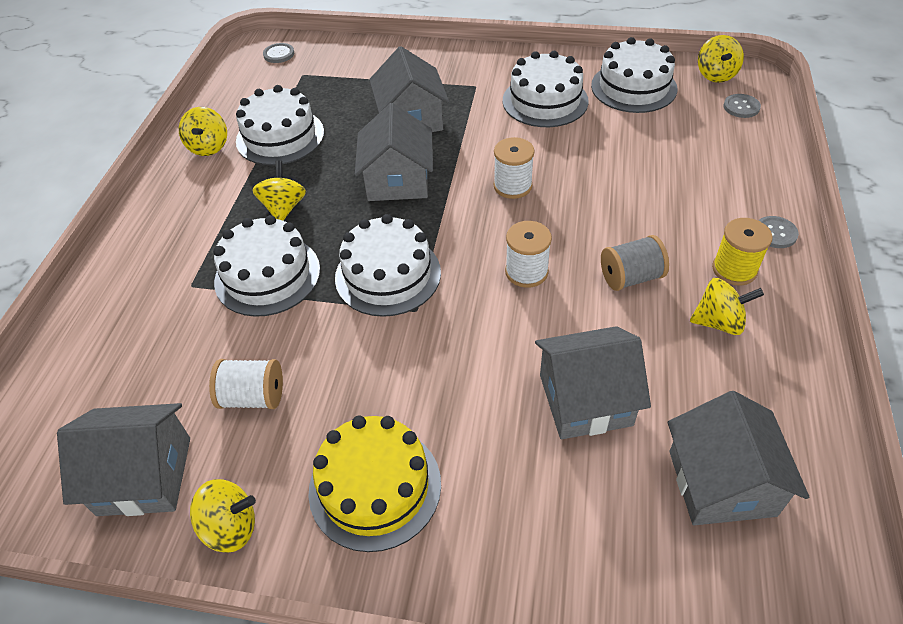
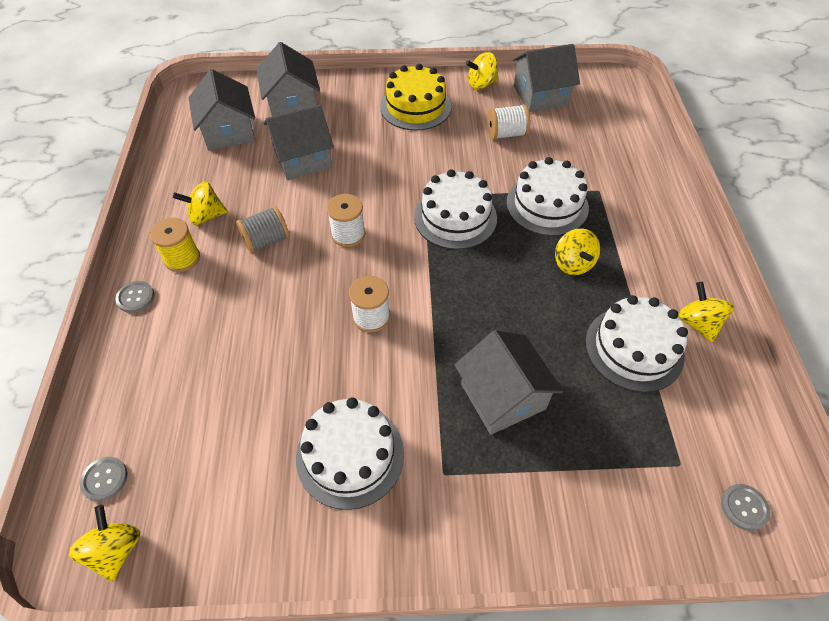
camera: 165 degrees right, 5 degrees up
grey house [355,103,433,201] -> grey house moved to [256,42,320,116]
white cake [591,37,677,113] -> none

